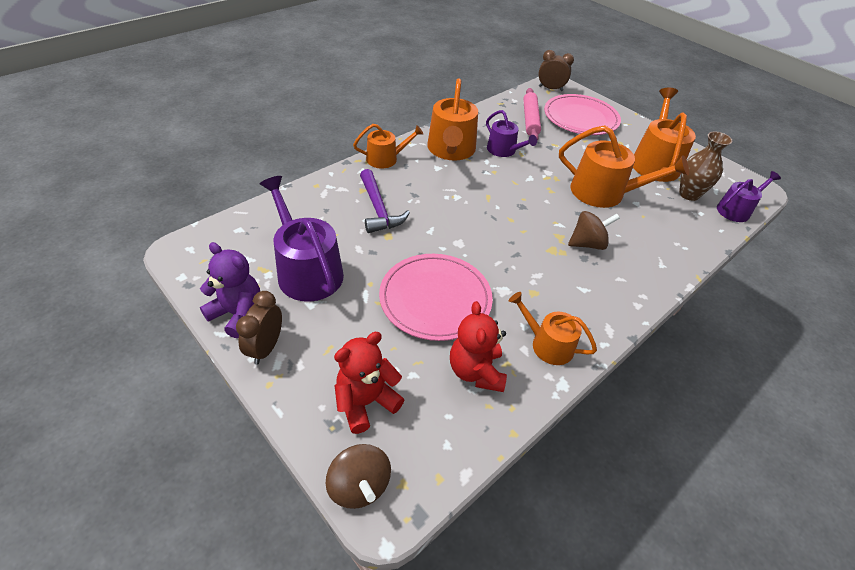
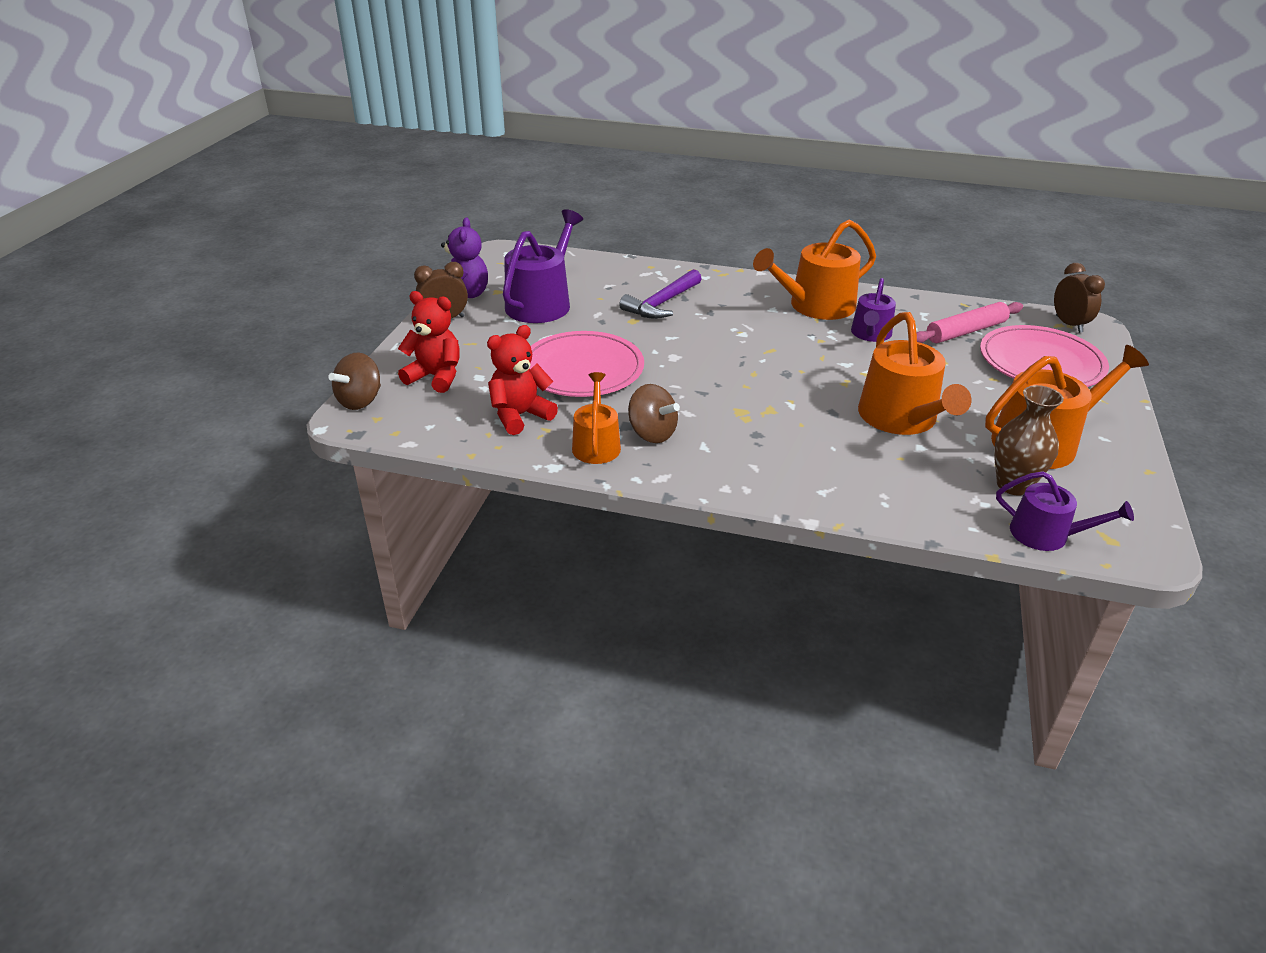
camera: 60 degrees right, 10 degrees down
orange watering can [353,124,423,169] -> none
brown spinning top [568,211,620,250] -> brown spinning top moved to [628,384,680,443]

